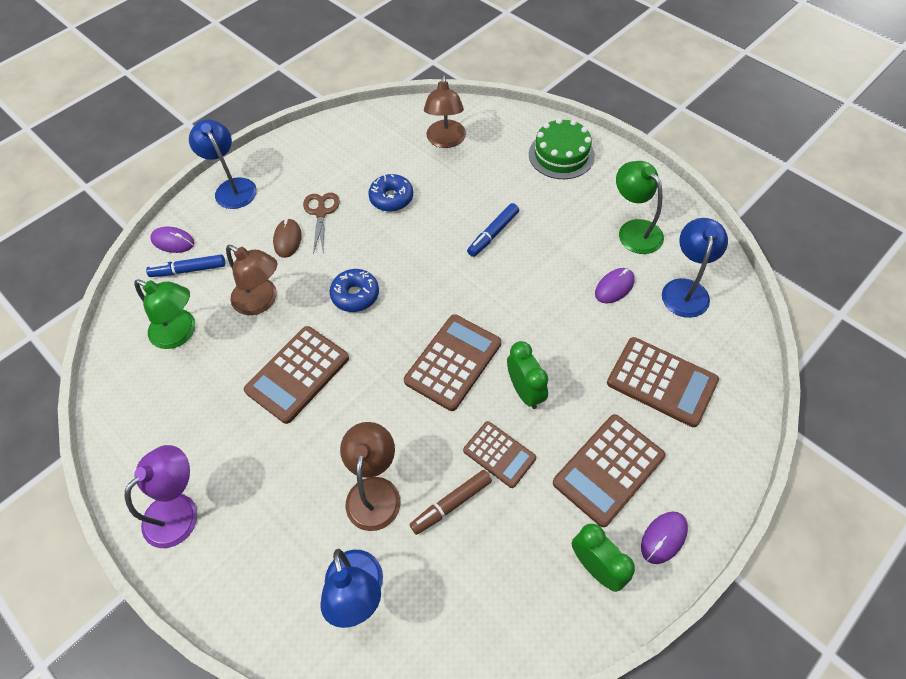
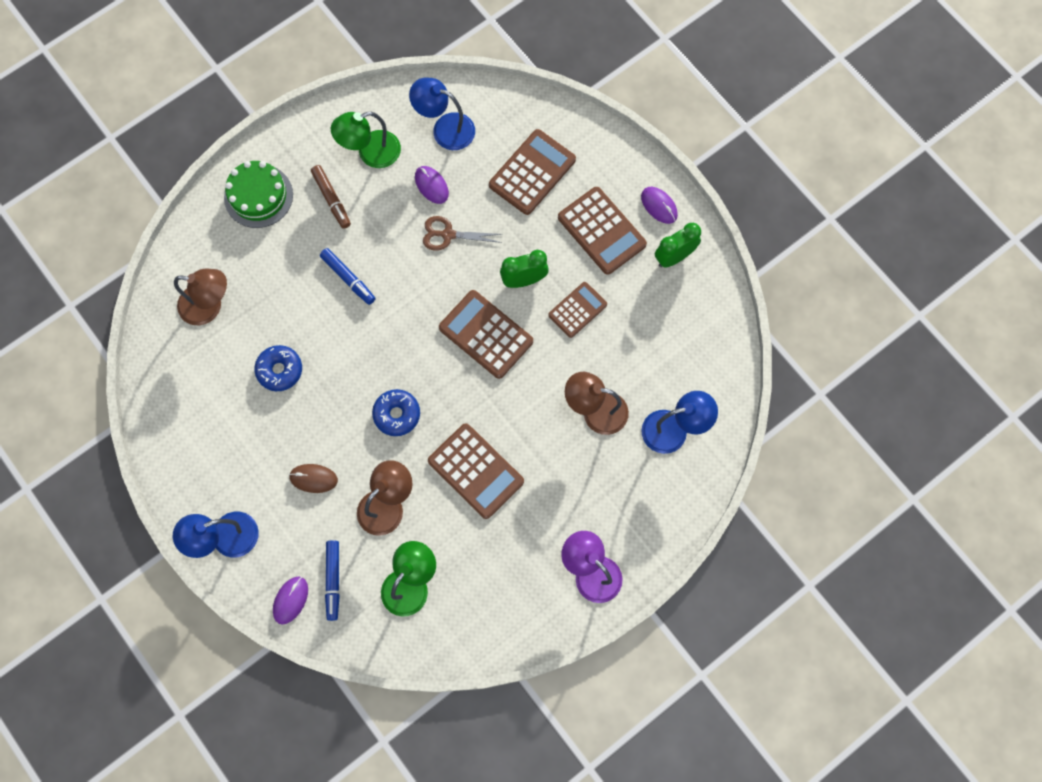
camera: 85 degrees left, 15 degrees up
brown scissors [303,193,340,254] -> brown scissors moved to [423,216,502,251]
brown marker [409,470,492,535] -> brown marker moved to [311,165,351,229]

